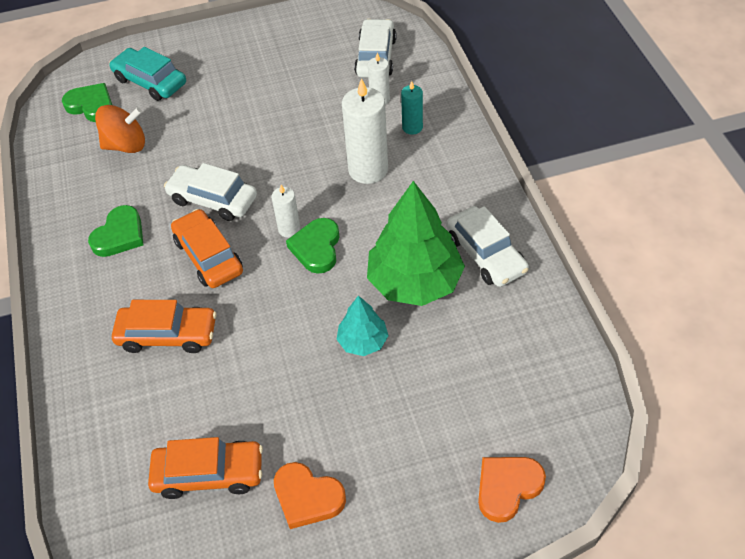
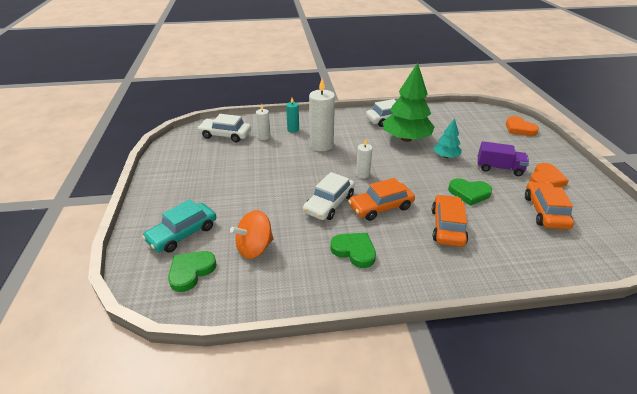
camera: 85 degrees left, 15 degrees down
orange spinning top [95,105,145,153] -> orange spinning top turned 120 degrees counterclockwise [230,210,274,259]
green heart [286,218,340,274] -> green heart moved to [448,178,492,206]
none -> purple truck [477,141,529,176]

